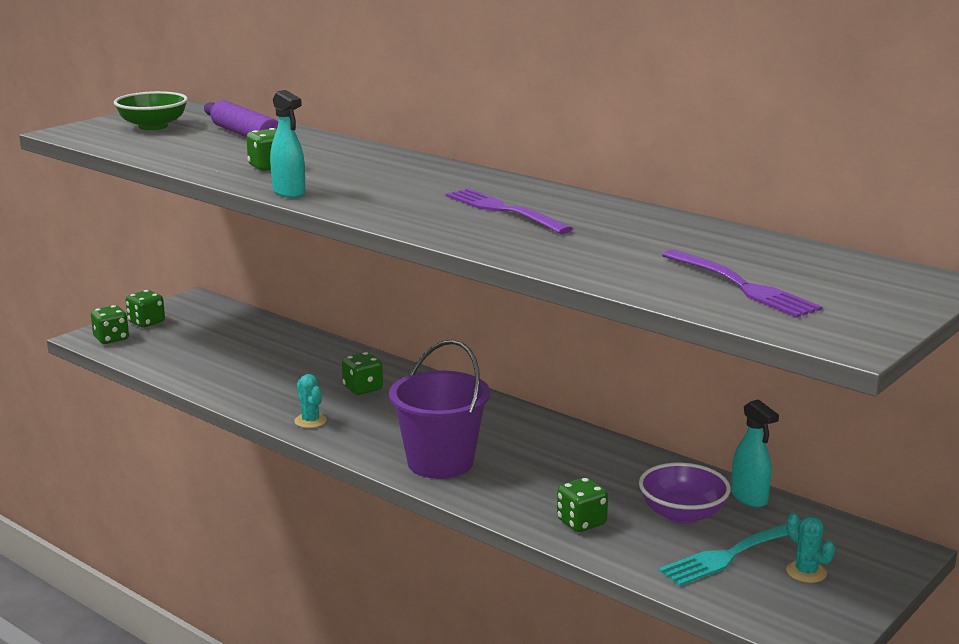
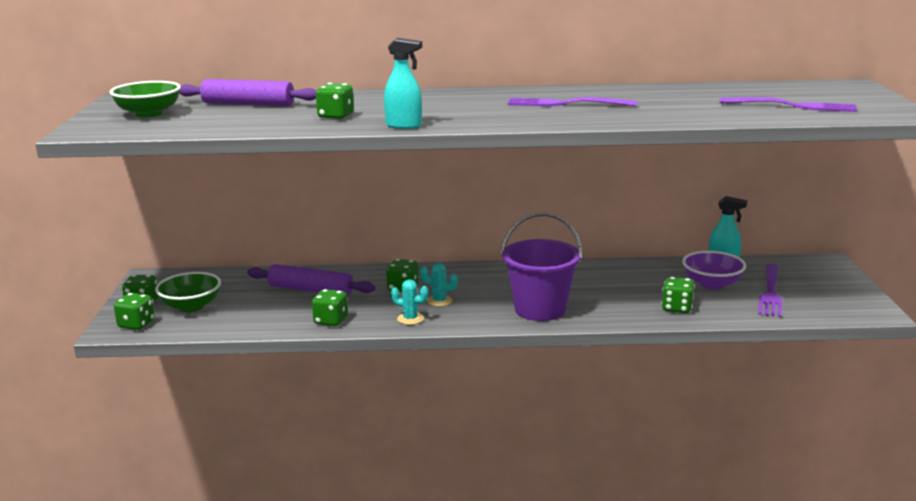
camera: 40 degrees left, 0 degrees up
turquoise fork [659,520,802,586] -> purple fork [758,264,782,317]
turquoise cactus [786,513,835,583] -> turquoise cactus moved to [420,263,458,307]
none -> green bowl [155,272,221,312]
none -> purple rolling pin [247,264,375,296]
none -> green dice [312,289,348,326]

